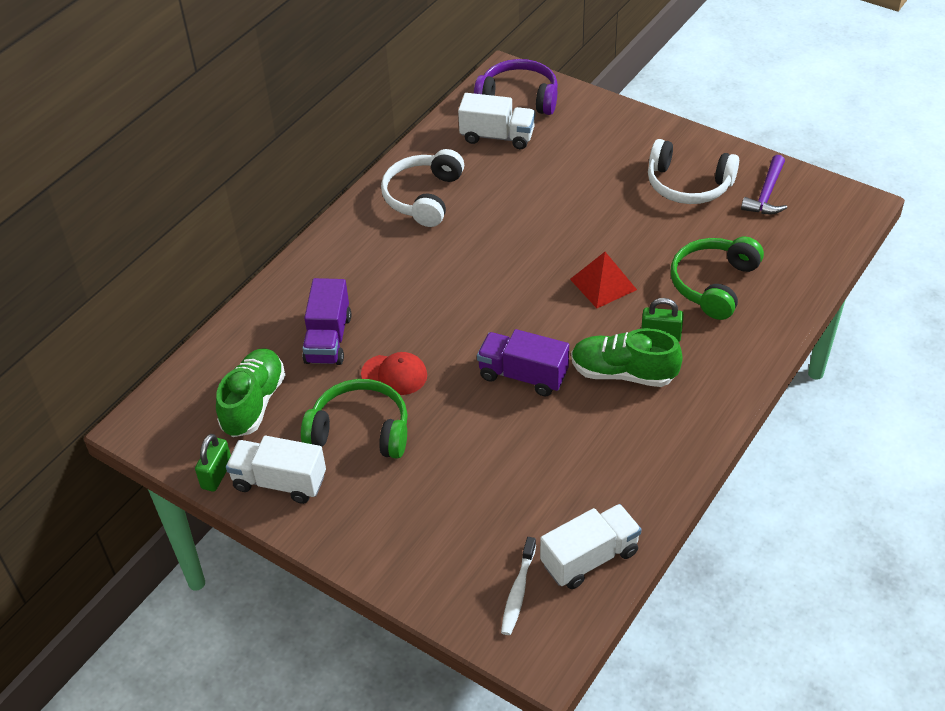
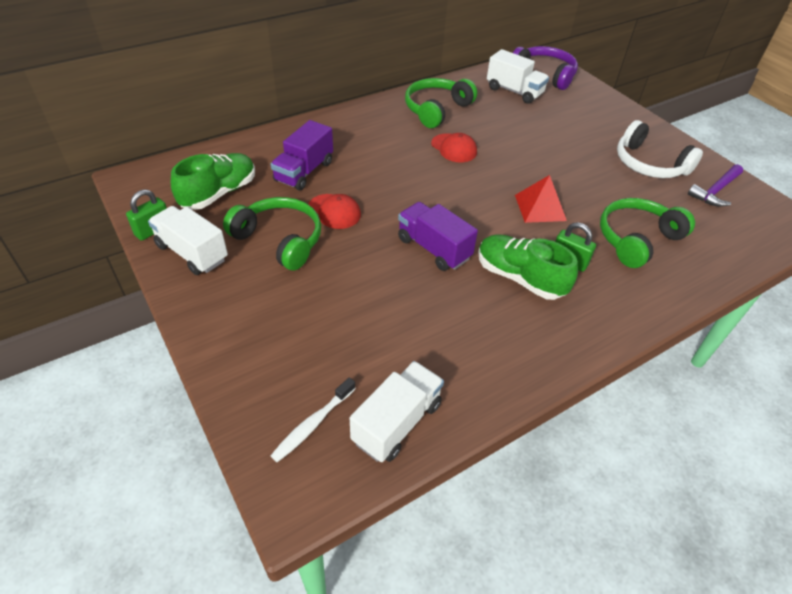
camera: 20 degrees right, 0 degrees up
white headphones [381,149,464,227] -> green headphones [405,78,477,128]
white truck [540,504,641,589] -> white truck turned 45 degrees counterclockwise [350,361,444,462]
none -> red cap [431,133,477,162]

